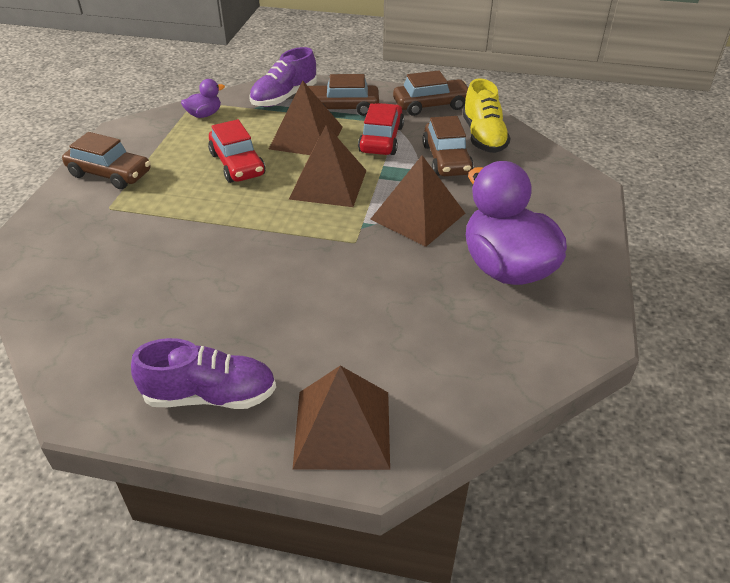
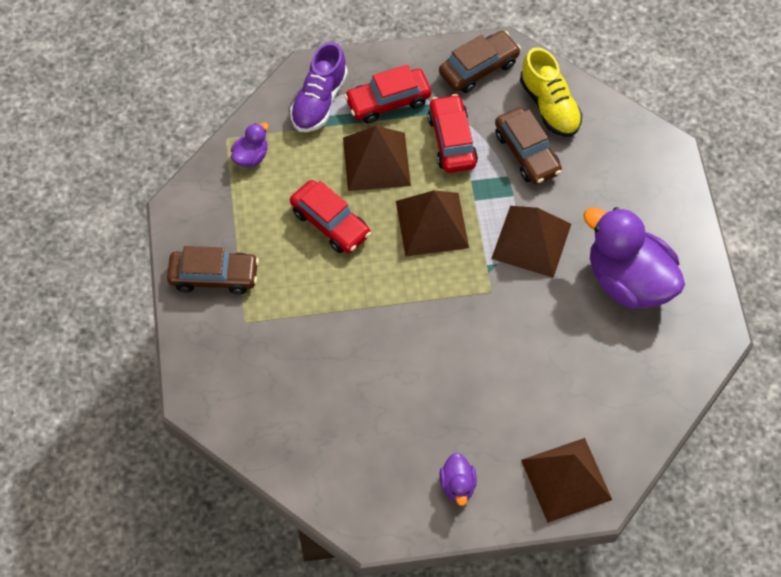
camera: 20 degrees left, 20 degrees up
purple shoe [131,338,276,409] -> purple duck [439,453,477,506]
brown car [308,74,379,116] -> red car [344,64,431,124]

